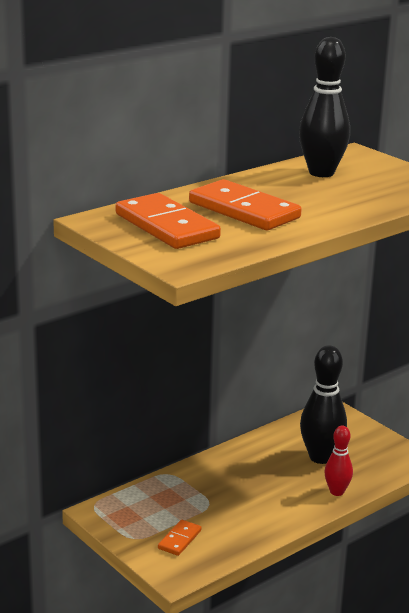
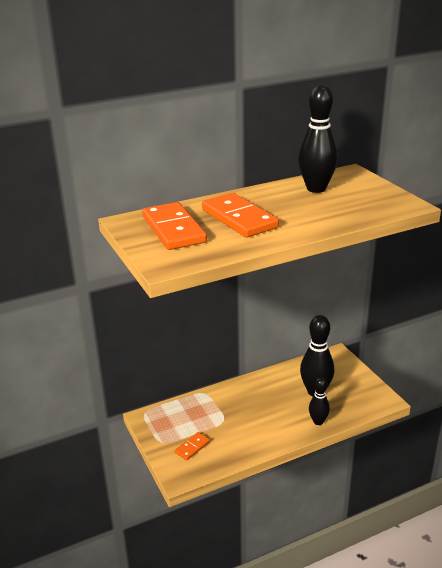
camera: 15 degrees right, 5 degrees up
red bowling pin [324,426,353,496] -> black bowling pin [309,377,330,425]

